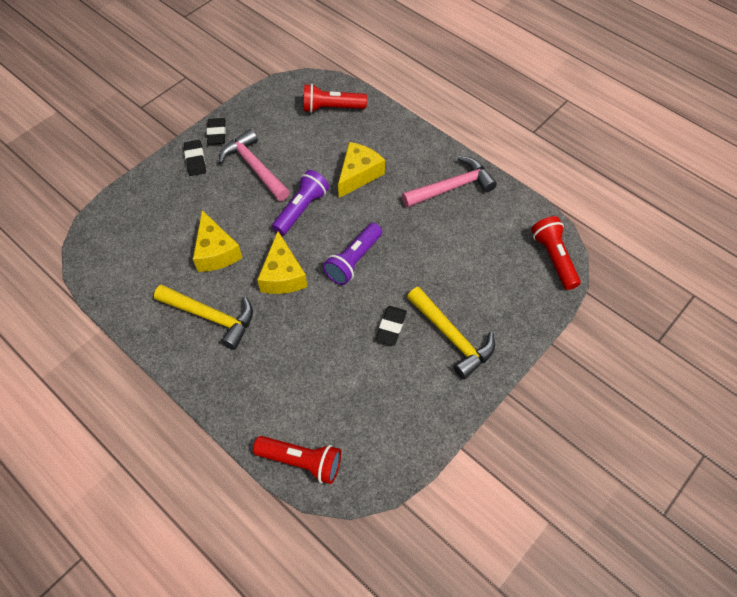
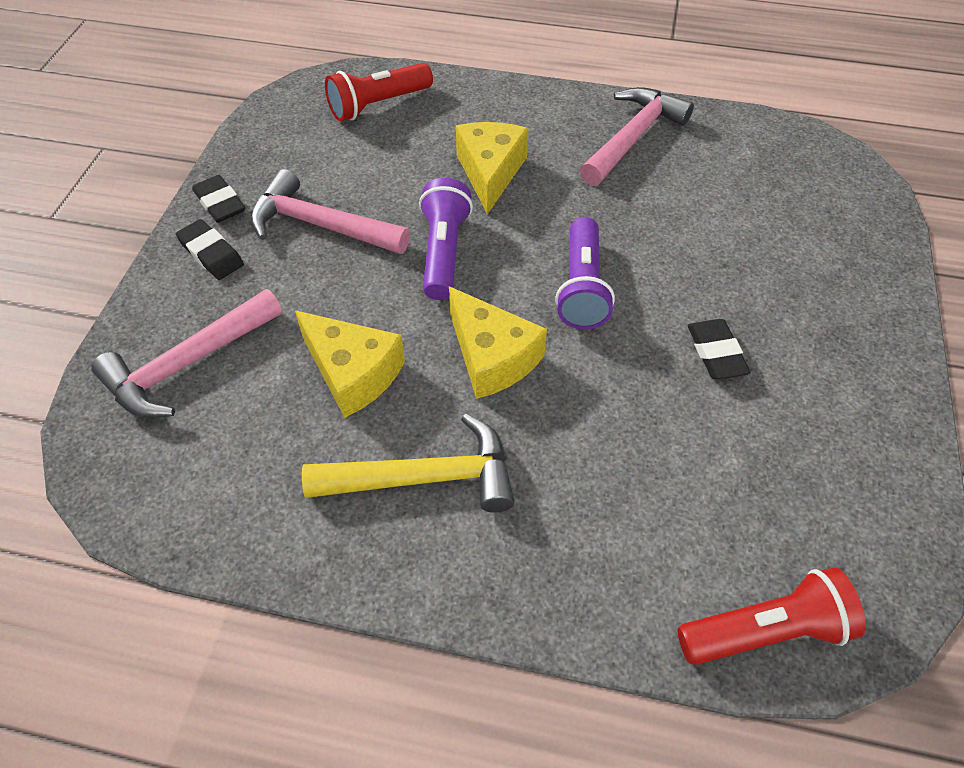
camera: 30 degrees left, 5 degrees down
yellow hammer [407,287,495,379] -> none
red flashlight [531,216,581,290] -> none
none -> pink hammer [92,289,282,418]

